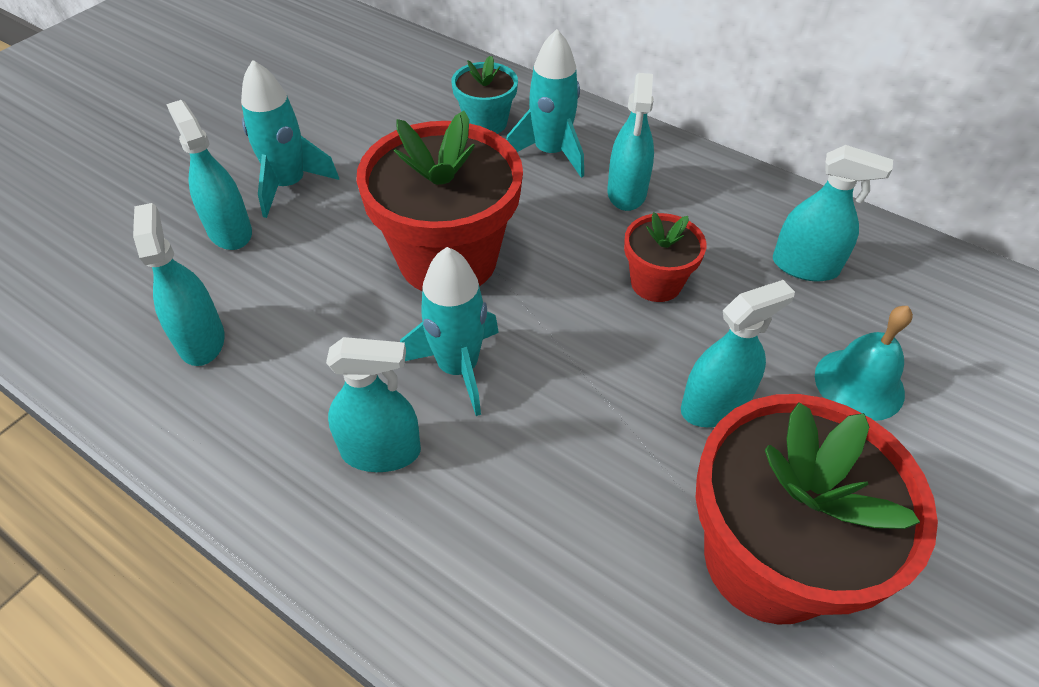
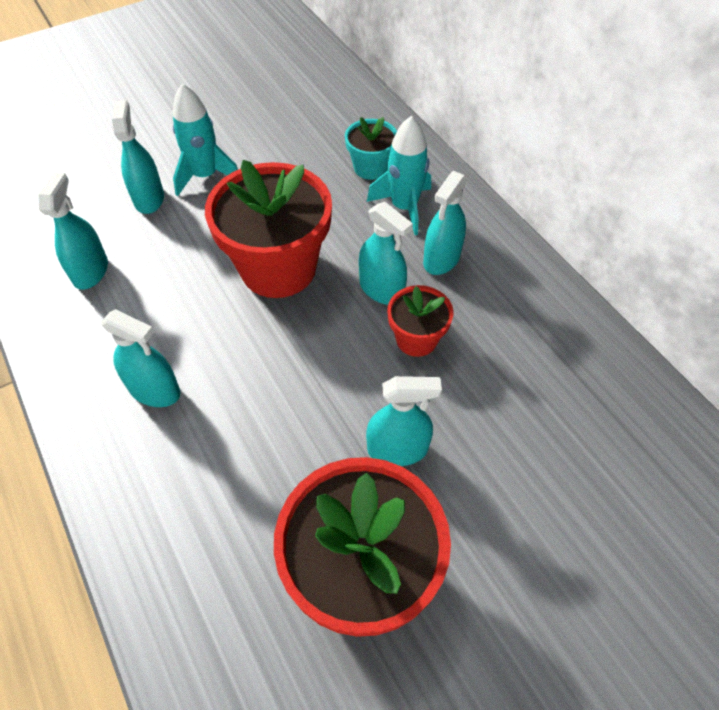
camera: 25 degrees right, 5 degrees up
turquoise rocket [400,247,499,416] -> none
turquoise spray bottle [773,145,893,282] -> turquoise spray bottle moved to [359,202,413,305]
turquoise bell [815,306,913,421] -> none

